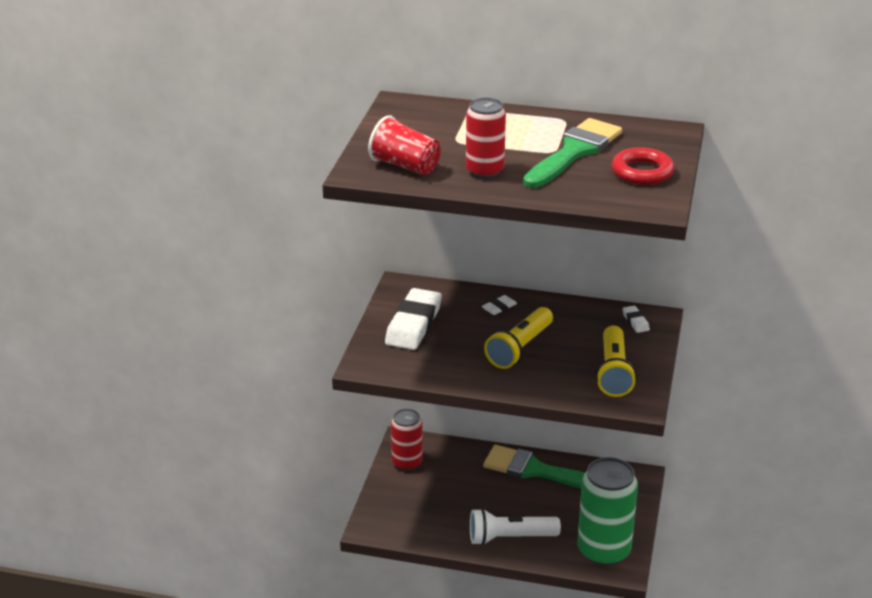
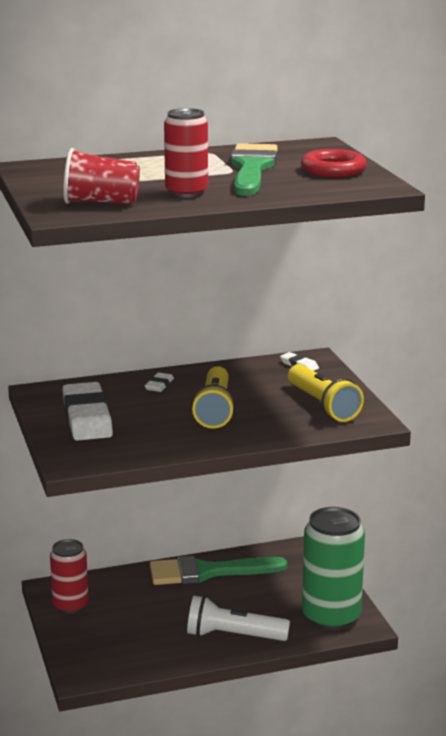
camera: 30 degrees left, 10 degrees down
white flashlight [470,508,561,545] -> white flashlight turned 45 degrees clockwise [187,595,290,641]

